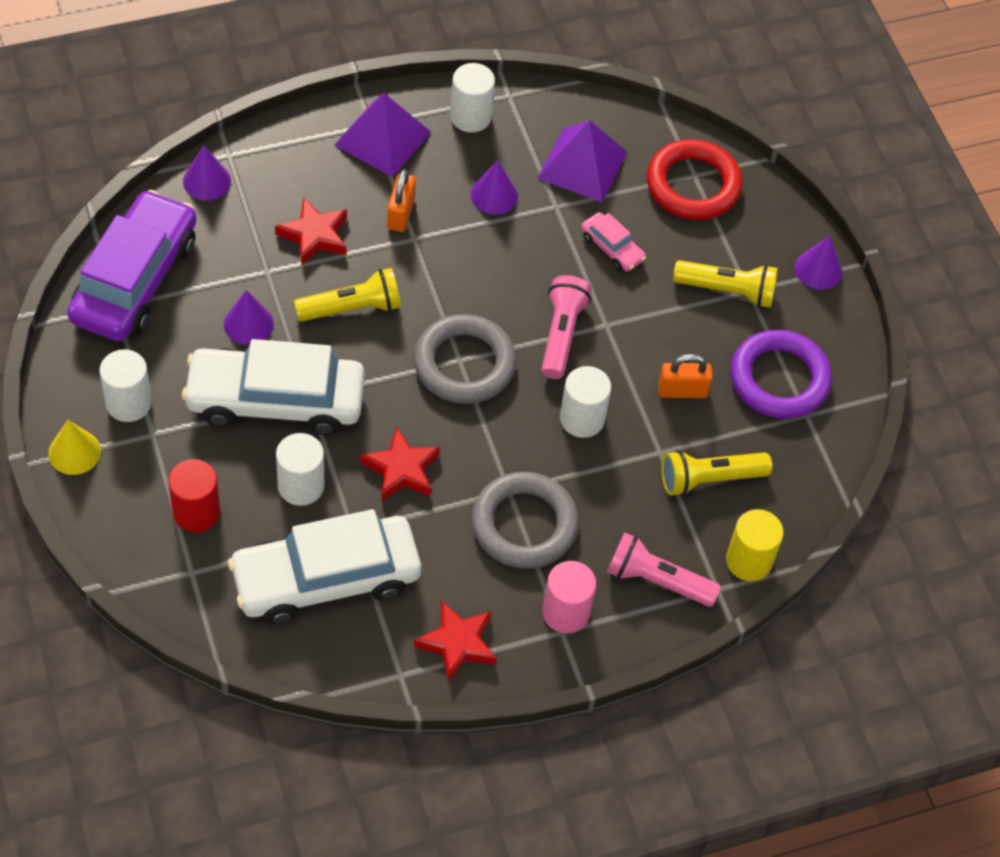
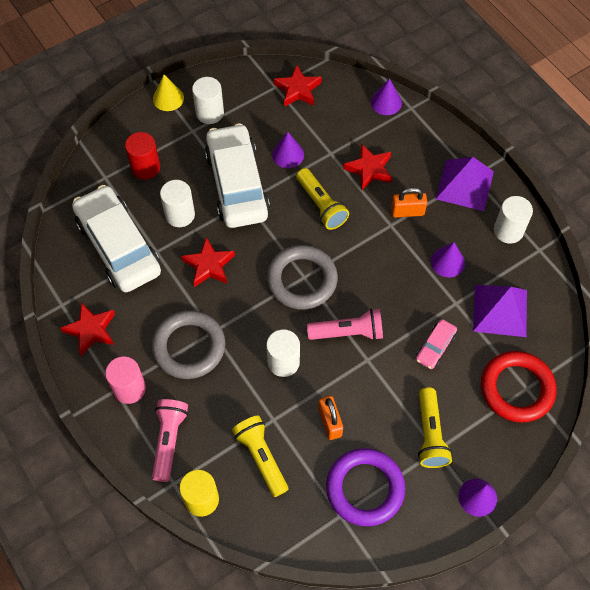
camera: 80 degrees right, 5 degrees up
purple car [67,190,197,341] -> red star [274,65,322,107]

